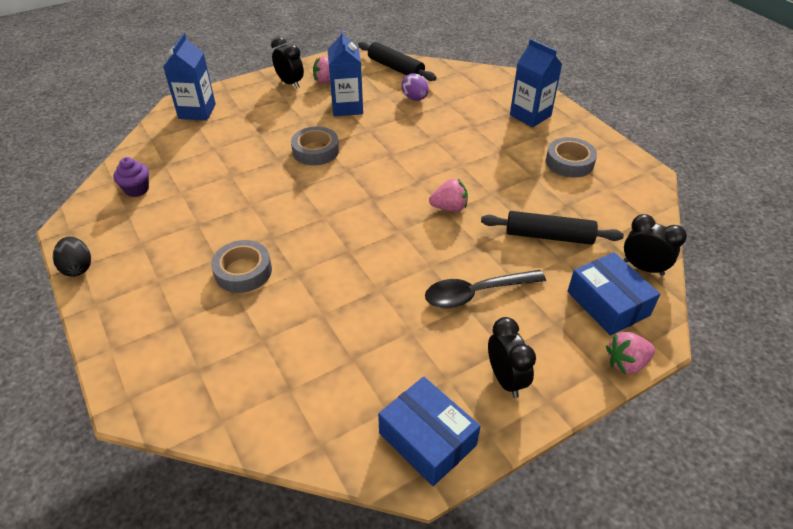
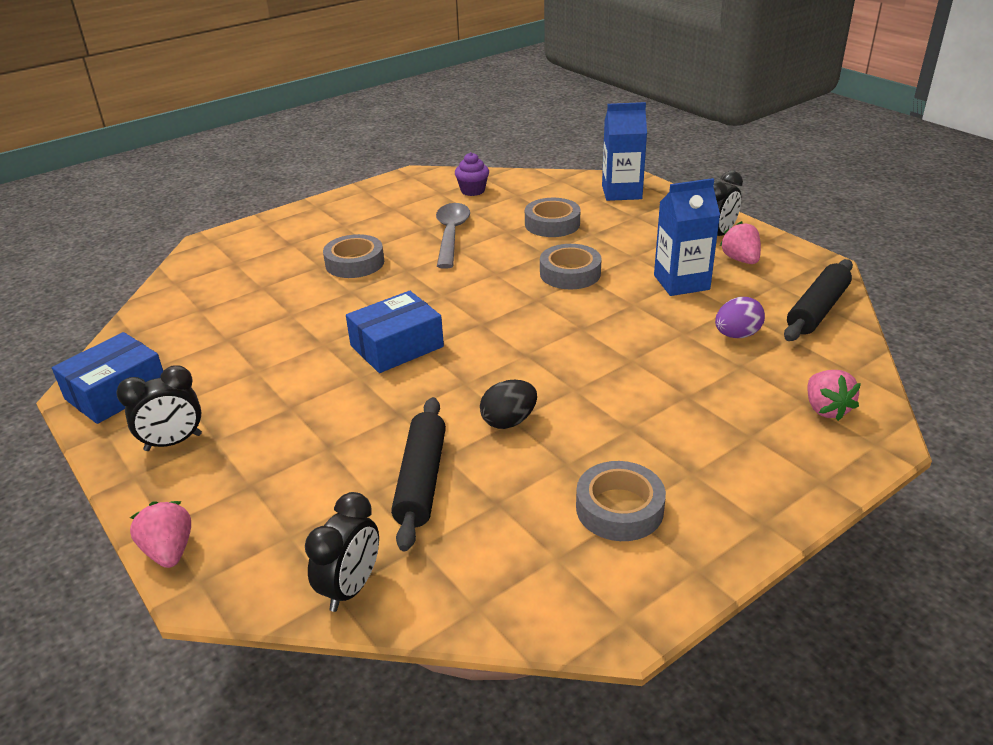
camera: 85 degrees right, 10 degrees down
black egg [53,237,91,277] -> black egg moved to [480,380,537,429]
black spoon [425,270,546,308] -> none
pink strawberry [429,179,468,212] -> pink strawberry moved to [807,370,861,421]
blue carton [510,39,562,127] -> none
blue box [567,252,660,336] -> blue box moved to [346,291,444,373]
none -> grey spoon [436,203,470,269]
none -> grey tape [525,198,581,237]

